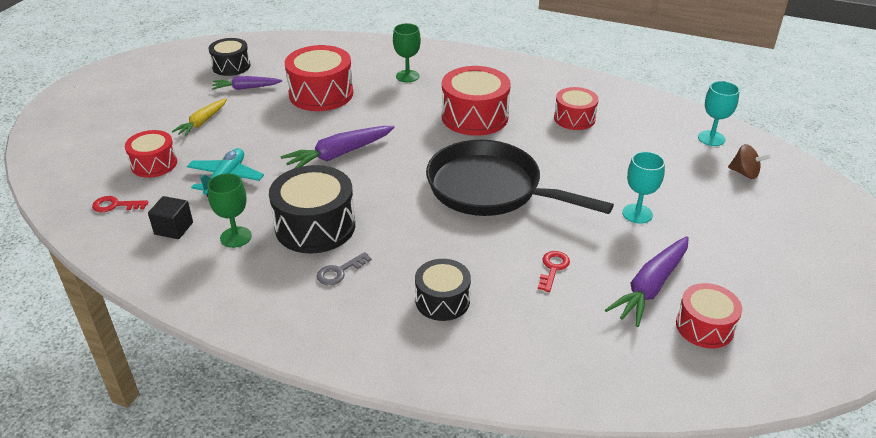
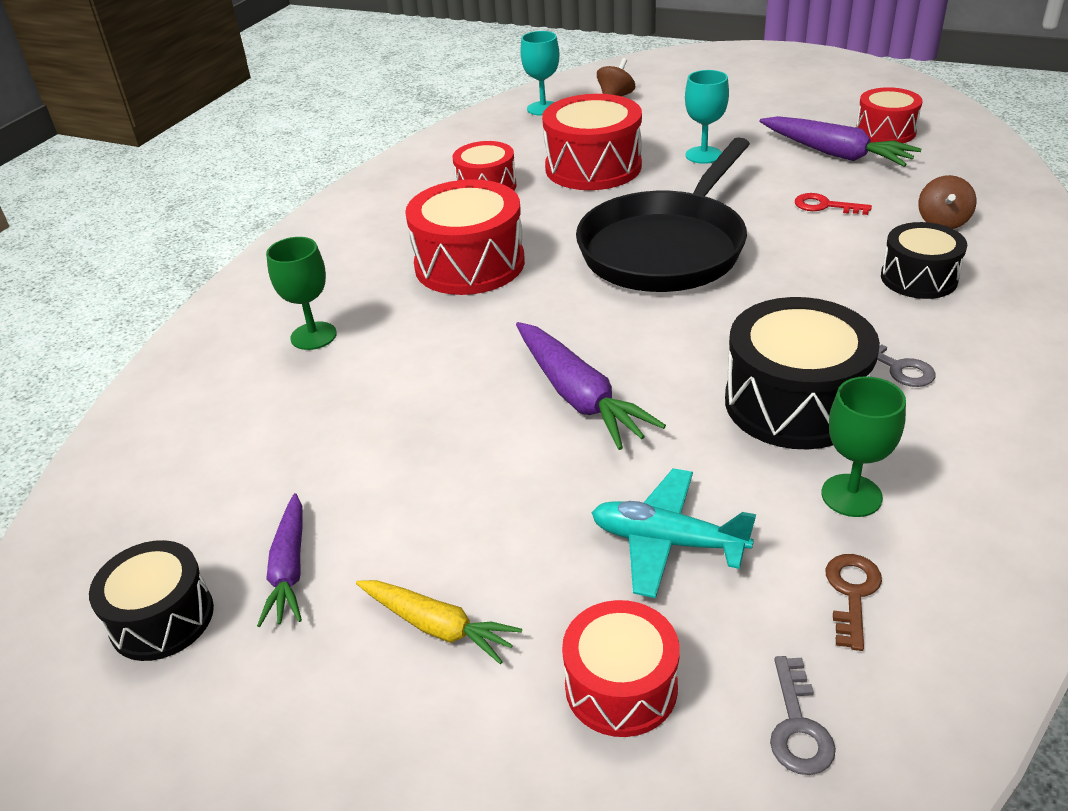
camera: 85 degrees left, 0 degrees up
red key [92,196,148,212] -> grey key [770,656,836,775]
black cube [148,196,193,239] -> brown key [826,554,882,651]
red drum [285,45,353,111] -> red drum moved to [542,94,642,190]
none -> brown spinning top [918,175,976,229]

